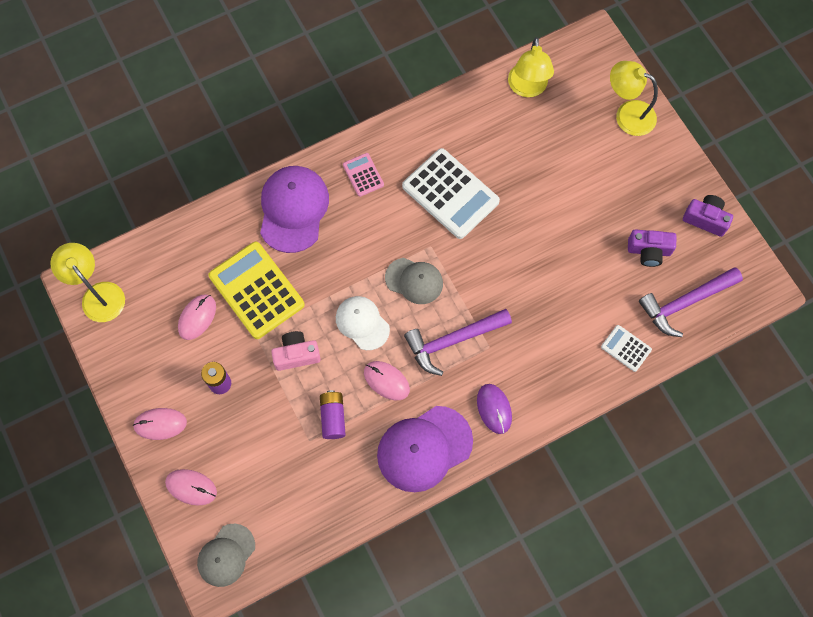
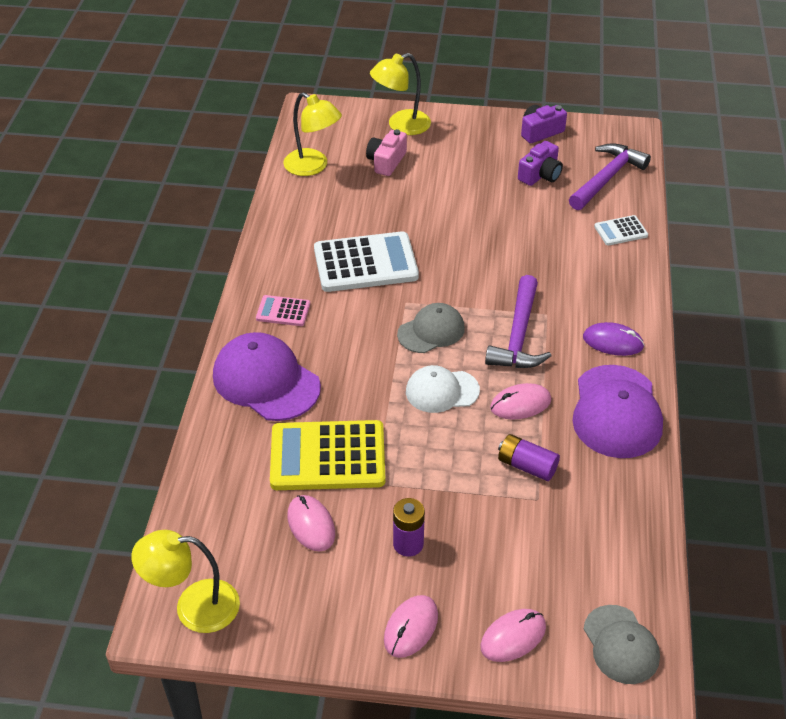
camera: 55 degrees left, 25 degrees down
pink camera [271,331,321,371] -> pink camera moved to [366,129,407,176]
purple hammer [639,267,743,337] -> purple hammer turned 150 degrees counterclockwise [569,143,651,210]

